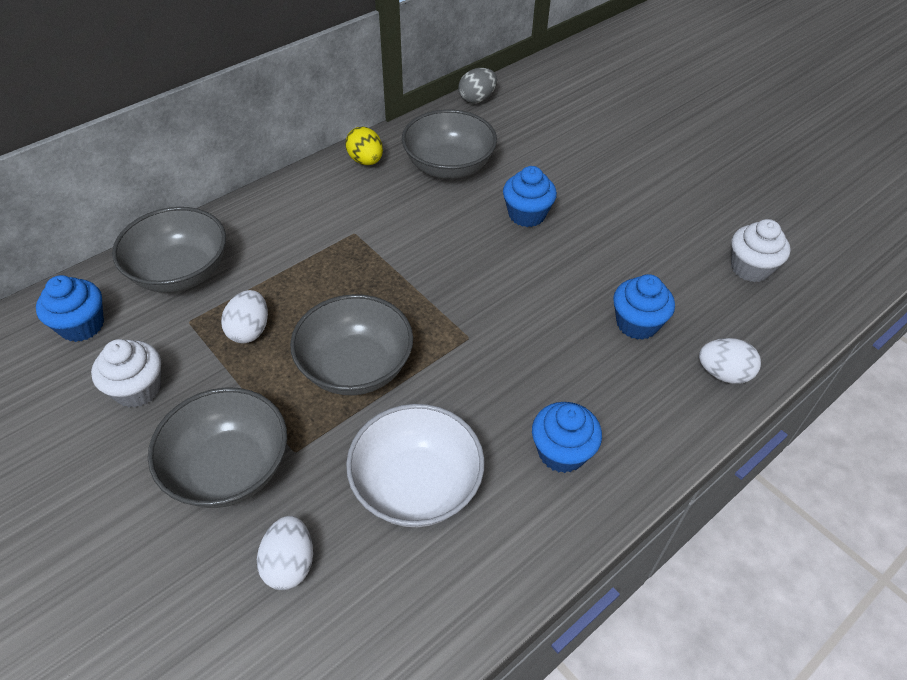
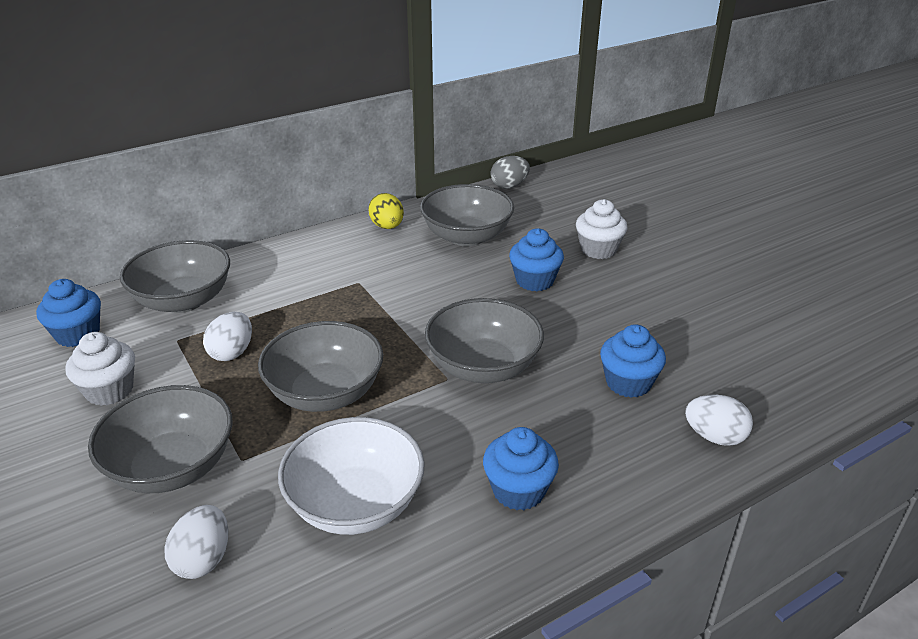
camera: 10 degrees right, 15 degrees down
white cupcake [731,219,791,282] -> white cupcake moved to [576,199,628,259]
none -> grey bowl [425,298,544,383]

